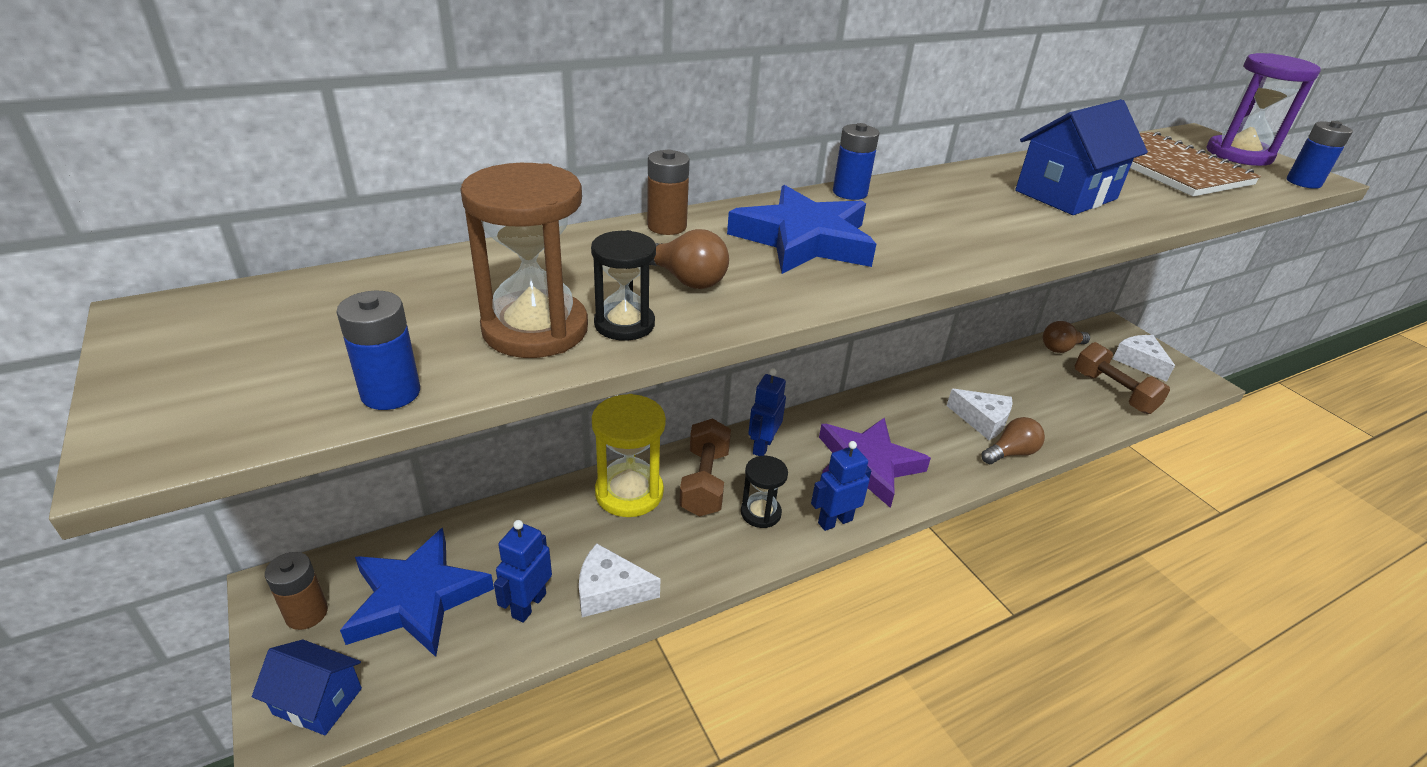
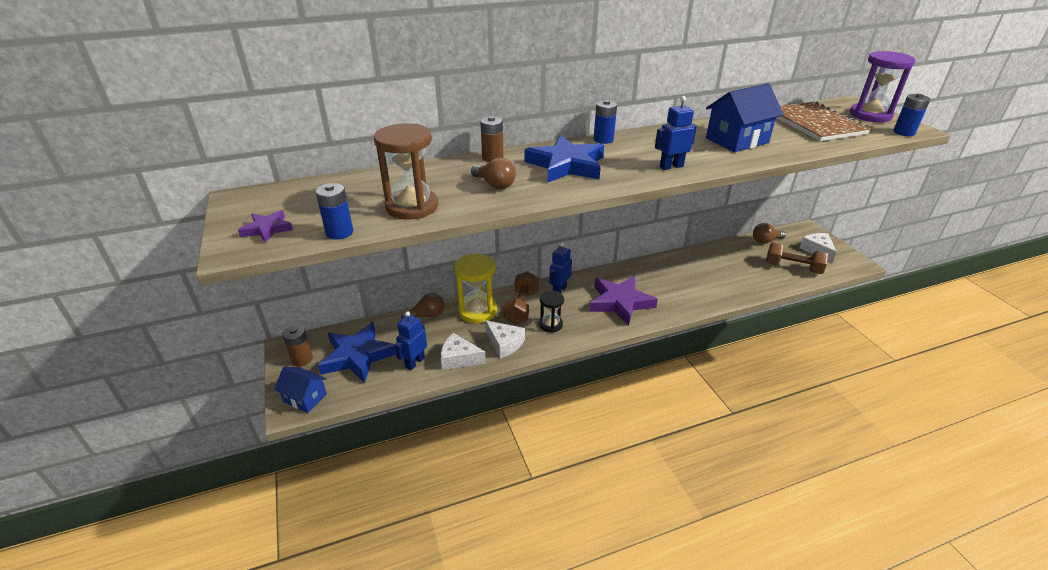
camera: 10 degrees right, 0 degrees up
black hourglass [591,230,656,341] -> none
blue robot [811,441,871,531] -> blue robot moved to [655,96,697,170]
white cheese [947,389,1013,440] -> white cheese moved to [485,320,525,358]
brown light bulb [982,417,1045,464] -> brown light bulb moved to [401,293,444,319]
brown dumbbell [1075,342,1170,414] -> brown dumbbell turned 45 degrees counterclockwise [766,243,829,274]
none -> purple star [238,210,293,243]

